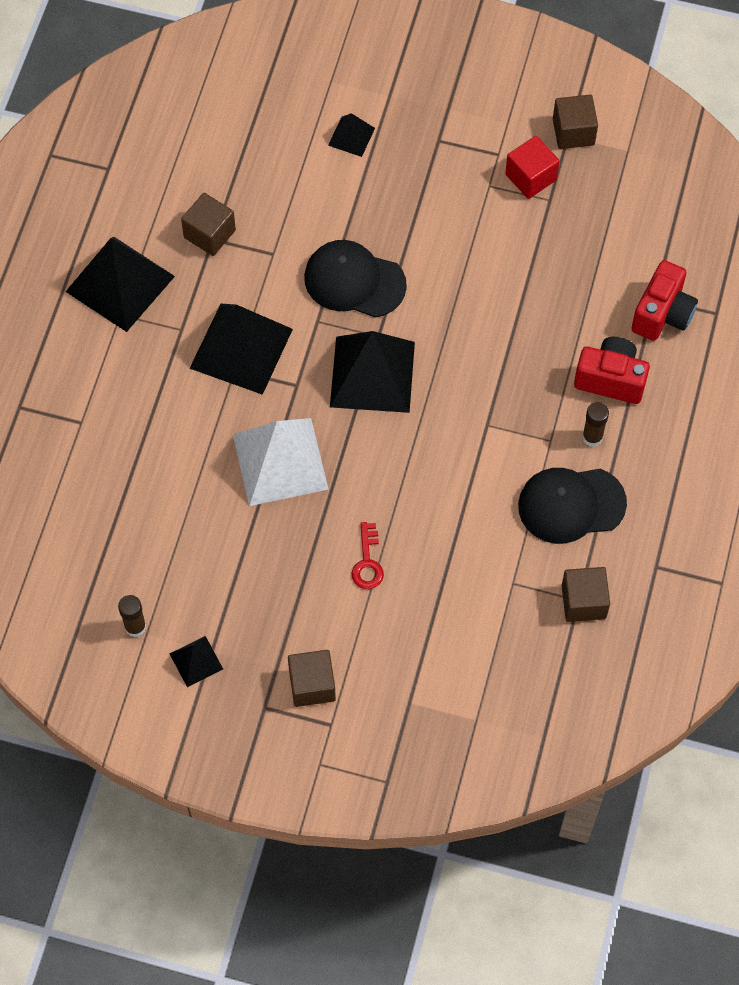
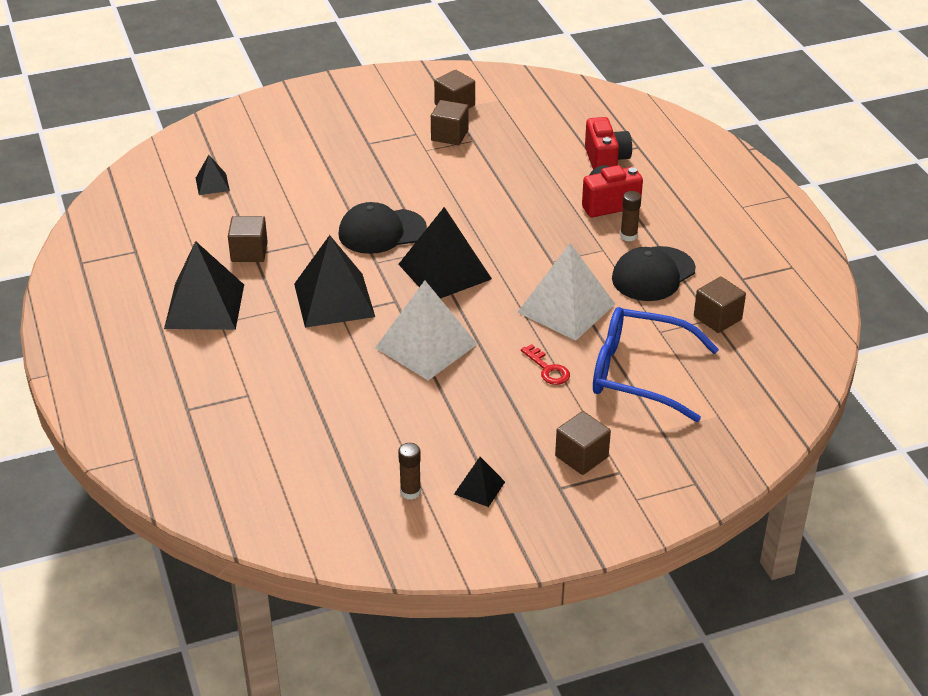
camera: 35 degrees left, 25 degrees down
black pyramid [328,113,375,157] -> black pyramid moved to [196,155,230,195]
red cube [505,136,560,199] -> brown cube [431,100,468,145]
none -> white pyramid [517,243,615,341]
none -> blue glasses [593,307,719,422]

